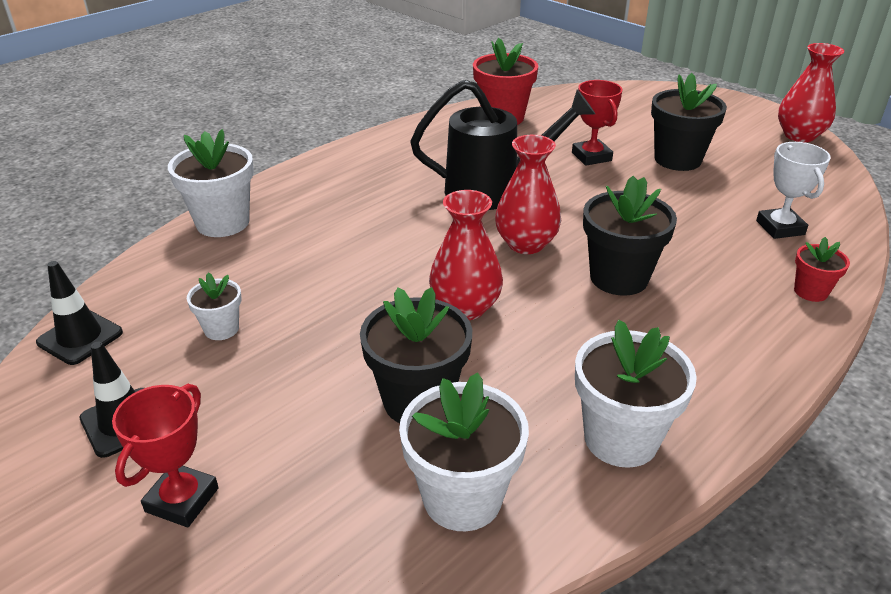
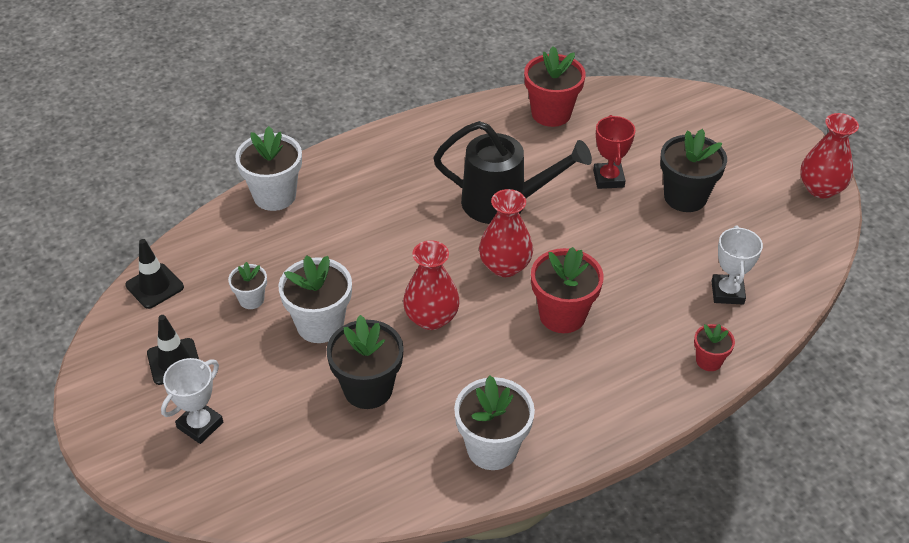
camera: 15 degrees right, 10 degrees up
red trophy [112,384,219,527] -> white trophy [161,358,223,444]
white flower pot [399,372,529,531] -> white flower pot moved to [279,255,352,343]
black flower pot [583,176,677,296] -> red flower pot [531,247,604,333]

